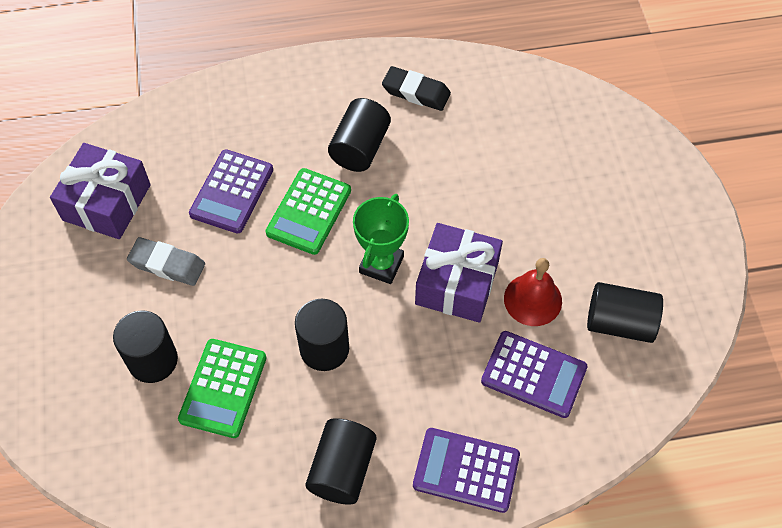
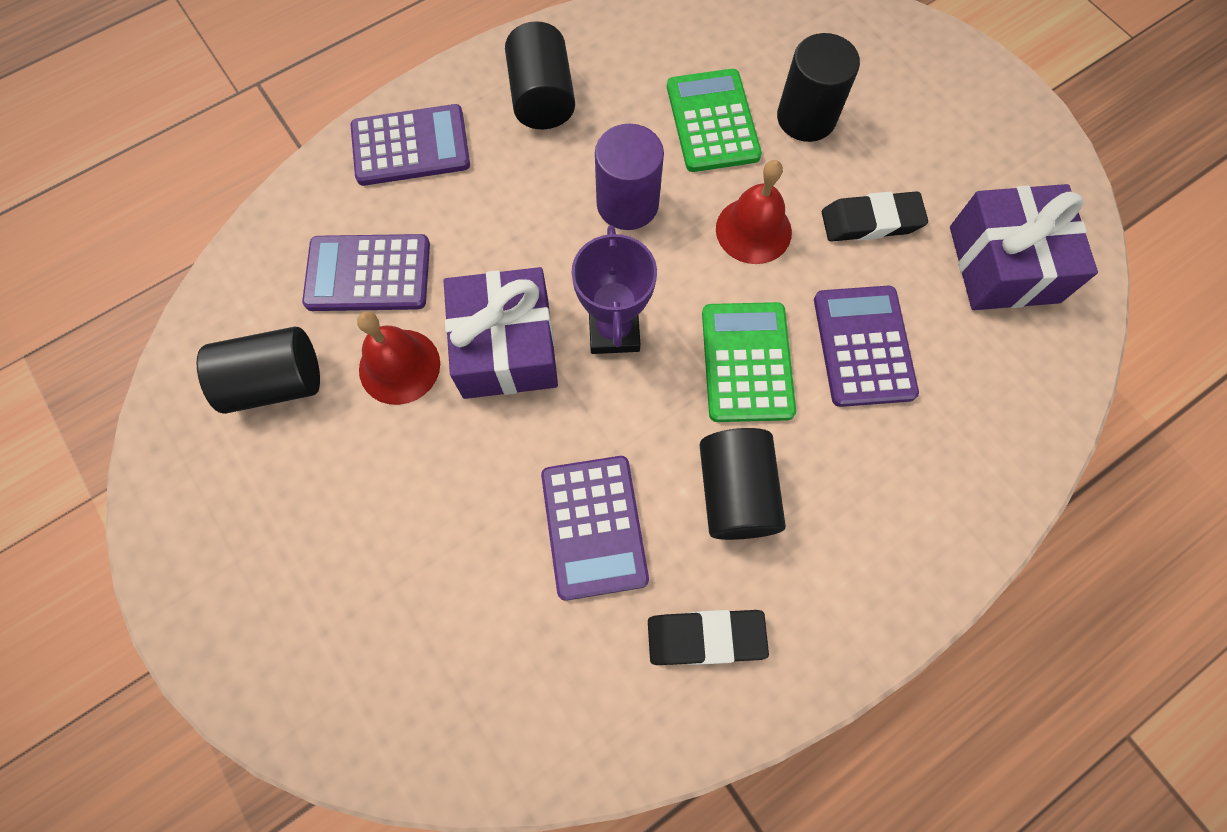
camera: 155 degrees right, 10 degrees up
grey eraser [127,237,205,286] -> black eraser [822,191,928,241]
black cylinder [295,299,349,371] -> purple cylinder [595,123,664,230]
green trophy [353,194,409,284] -> purple trophy [571,225,657,354]
none -> purple calculator [541,456,649,601]
none -> red bell [716,160,792,264]

